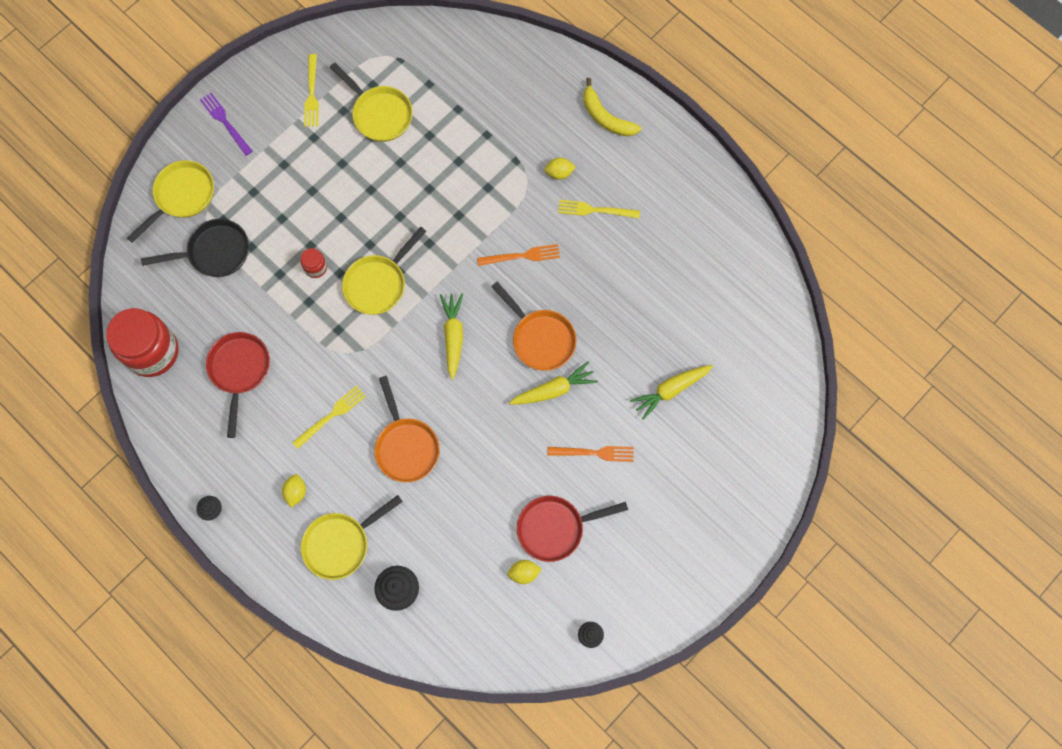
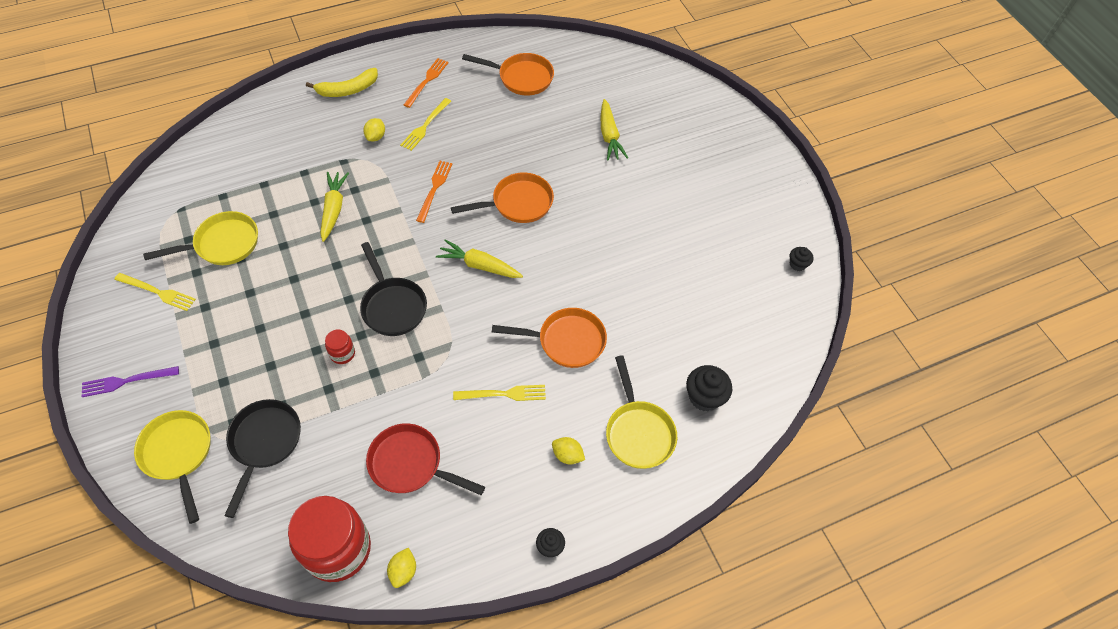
camera: 70 degrees left, 15 degrees down
yellow fork [292,386,366,449] -> yellow fork turned 105 degrees clockwise [453,385,546,401]
yellow pan [342,227,427,315] -> black pan [360,242,427,336]
yellow lemon [507,560,542,584] -> yellow lemon moved to [387,548,416,588]
yellow carrot [509,361,598,404] -> yellow carrot moved to [320,172,349,242]
red pan [517,496,628,562] -> none
orange fork [548,446,634,462] -> orange fork moved to [404,58,449,108]
none -> orange pan [462,53,554,96]

